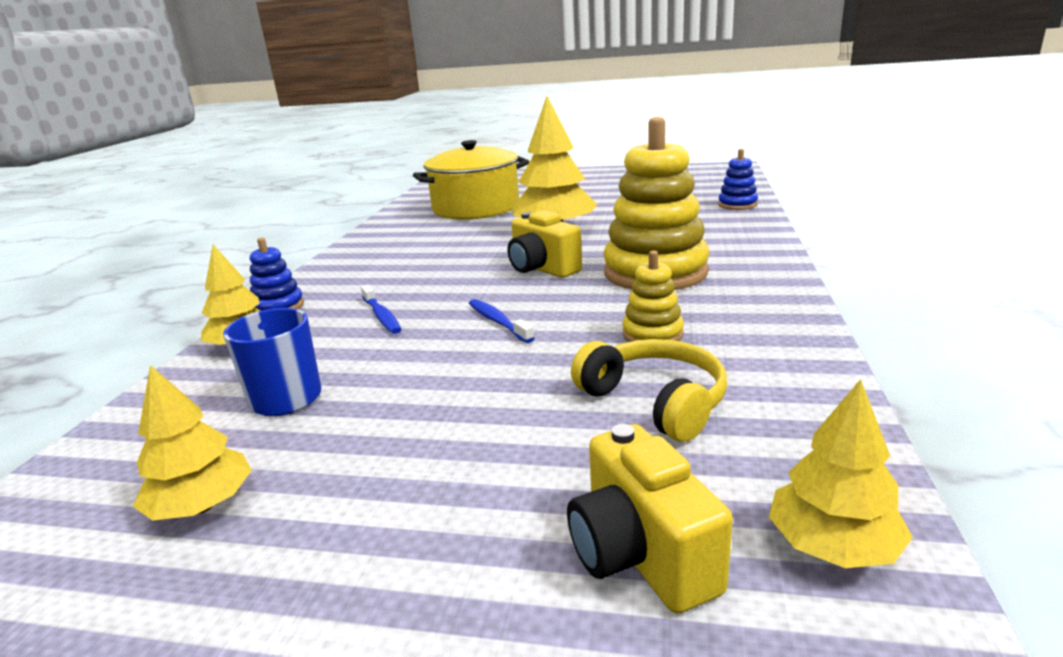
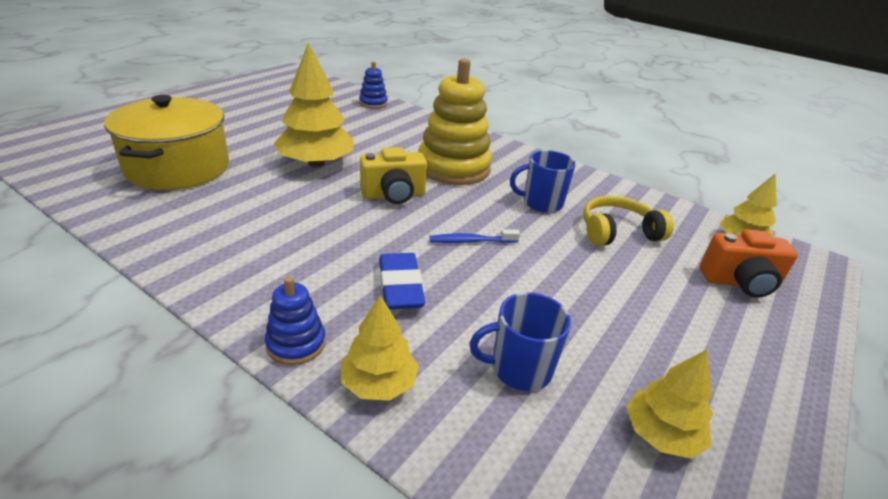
camera: 70 degrees left, 10 degrees up
blue toothbrush [361,284,401,334] -> blue eraser [379,253,425,309]
yellow camera [567,424,733,614] -> orange camera [700,229,798,298]
yellow stacking toy [622,251,684,342] -> blue mug [510,150,576,213]

